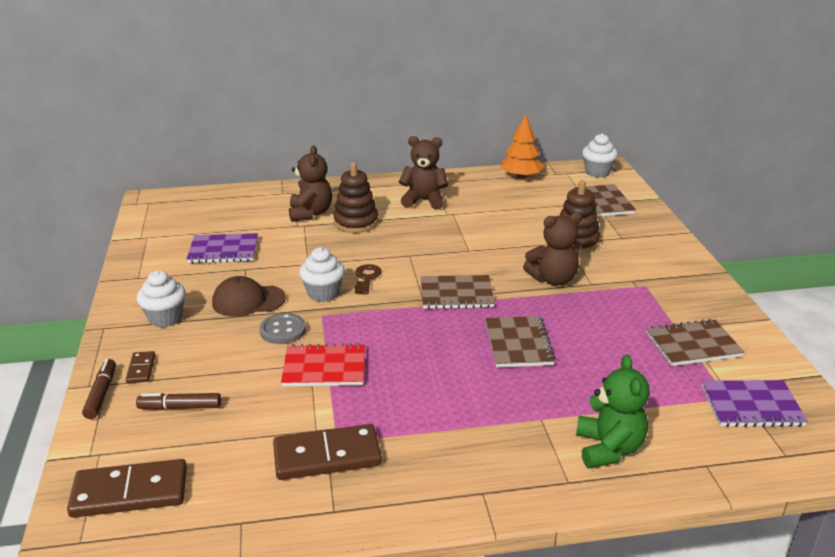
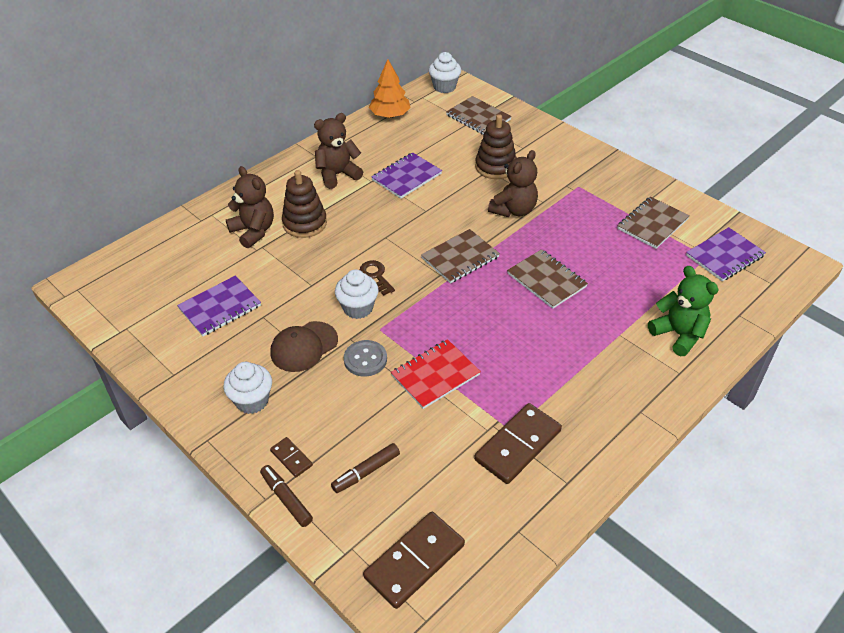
camera: 35 degrees left, 15 degrees up
none -> purple notebook [372,152,442,199]

